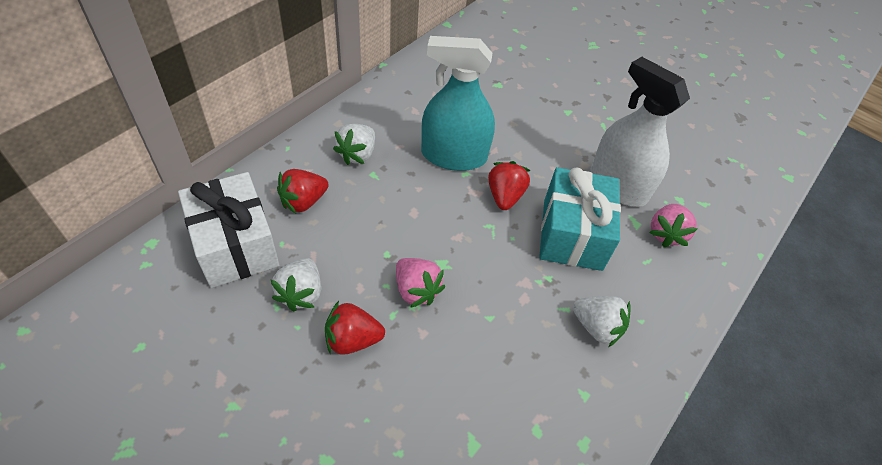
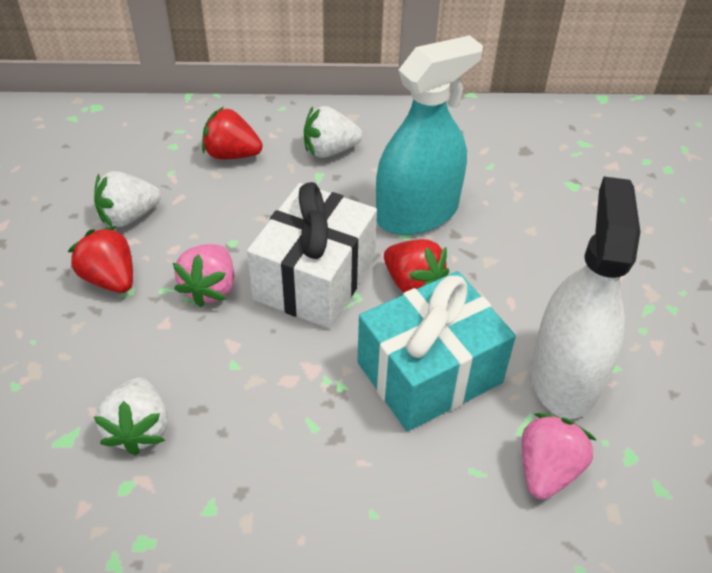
camera: 55 degrees right, 5 degrees down
white gift [178,172,279,288] -> white gift moved to [247,182,377,329]
turquoise spray bottle [421,36,495,171] -> turquoise spray bottle turned 90 degrees clockwise [376,35,483,235]
red strawberry [488,161,531,210] -> red strawberry turned 75 degrees clockwise [384,239,449,293]
white strawberry [573,296,631,347] -> white strawberry moved to [94,377,168,456]
pink strawberry [649,204,697,247] -> pink strawberry turned 135 degrees clockwise [522,413,597,500]

